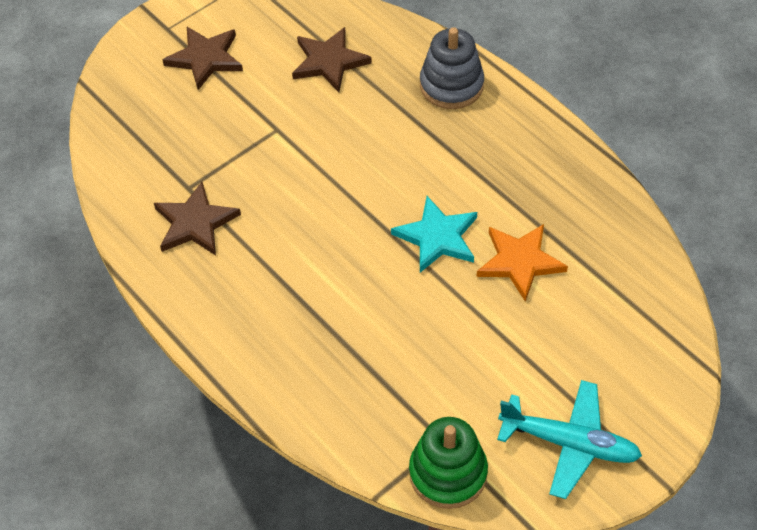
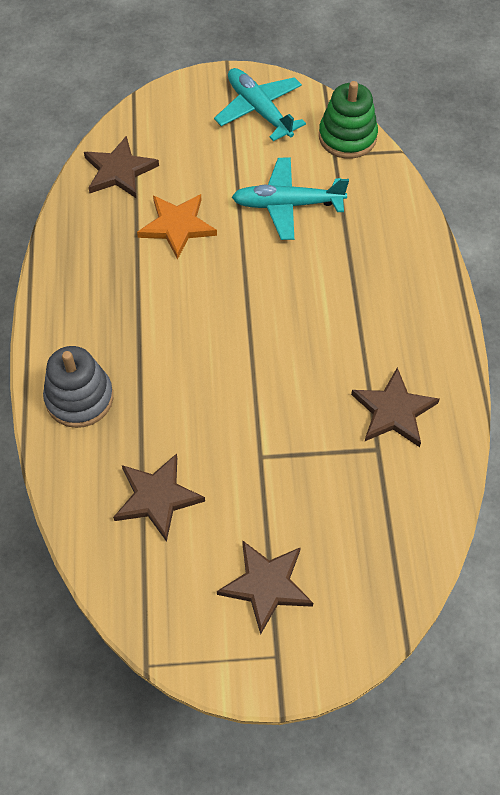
camera: 145 degrees left, 5 degrees up
turquoise star [391,196,477,273] -> none
none -> brown star [84,136,159,198]
none -> turquoise plane [232,158,349,240]

